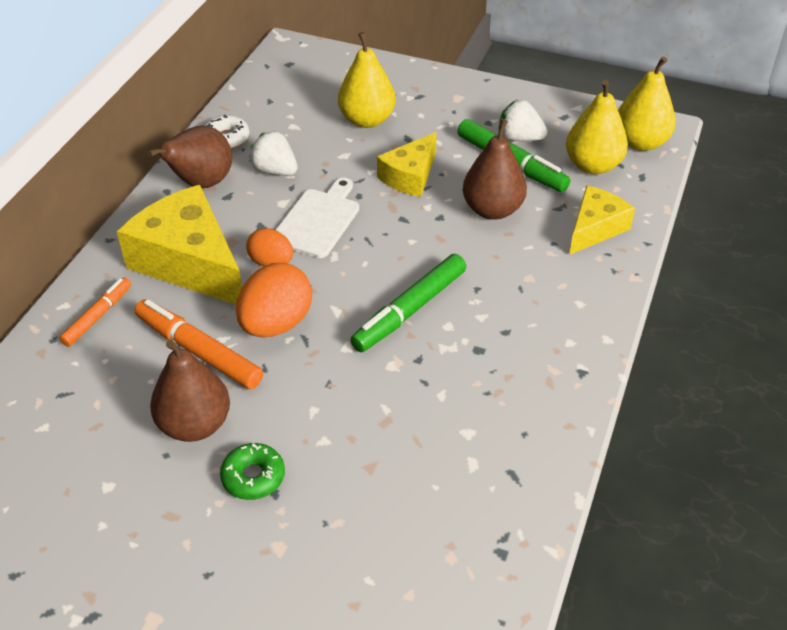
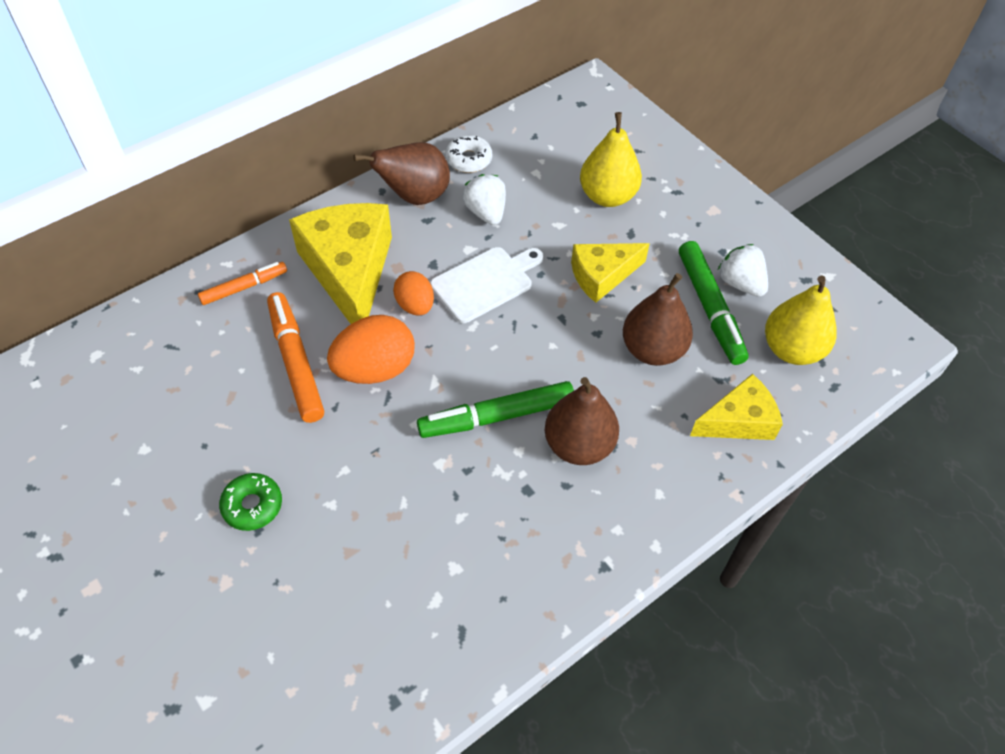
camera: 30 degrees right, 10 degrees up
brown pear [150,340,230,442] -> brown pear moved to [545,377,619,465]
yellow pear [618,57,676,151] -> none

